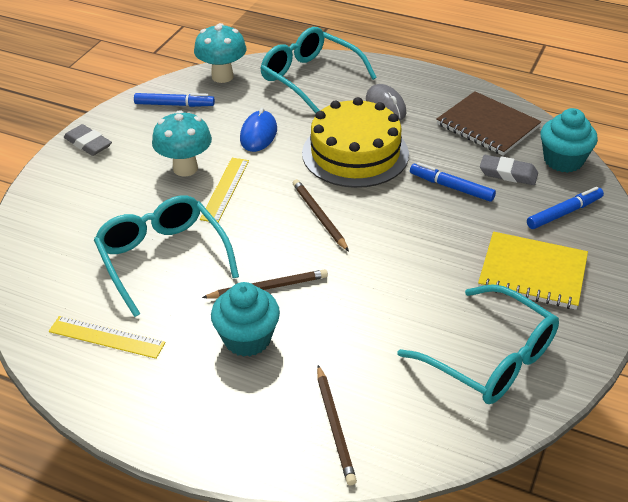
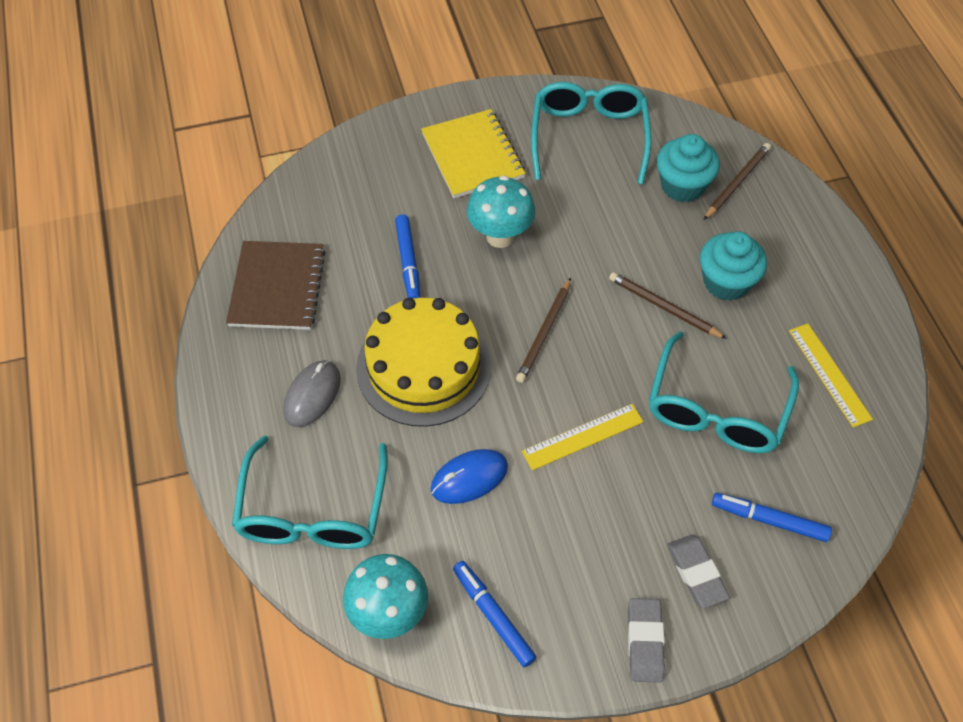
camera: 130 degrees left, 15 degrees up
turquoise mushroom [152,110,212,176] -> turquoise mushroom moved to [467,175,535,248]
grey eraser [480,155,538,185] -> grey eraser moved to [667,535,730,608]
blue marker [527,187,604,229] -> blue marker moved to [712,493,832,542]
turquoise cupcake [541,108,598,173] -> turquoise cupcake moved to [657,134,720,202]

